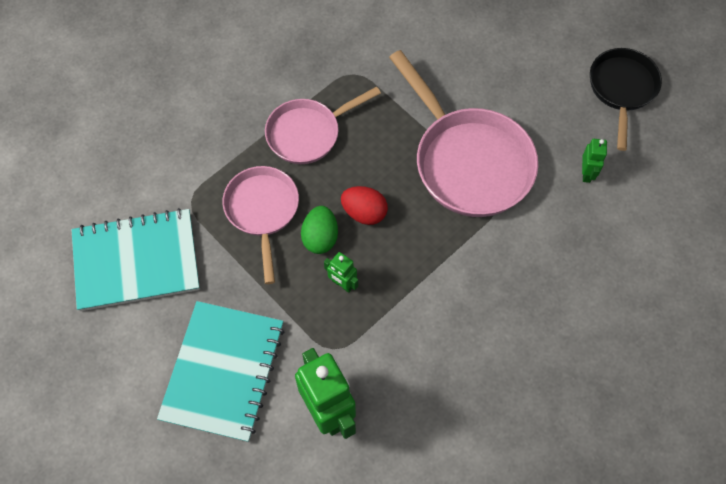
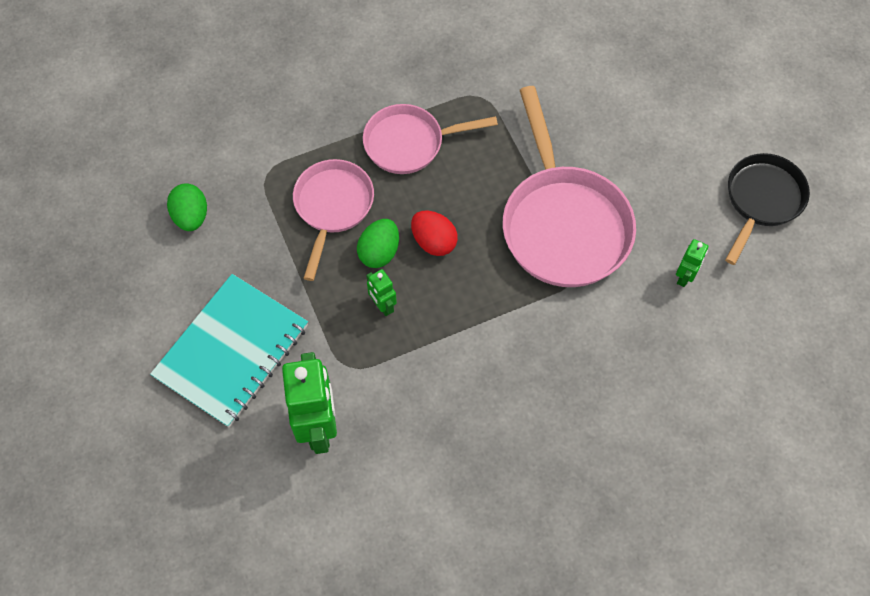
camera: 20 degrees right, 0 degrees up
turquoise notebook [71,208,200,311] -> green egg [167,183,207,231]

